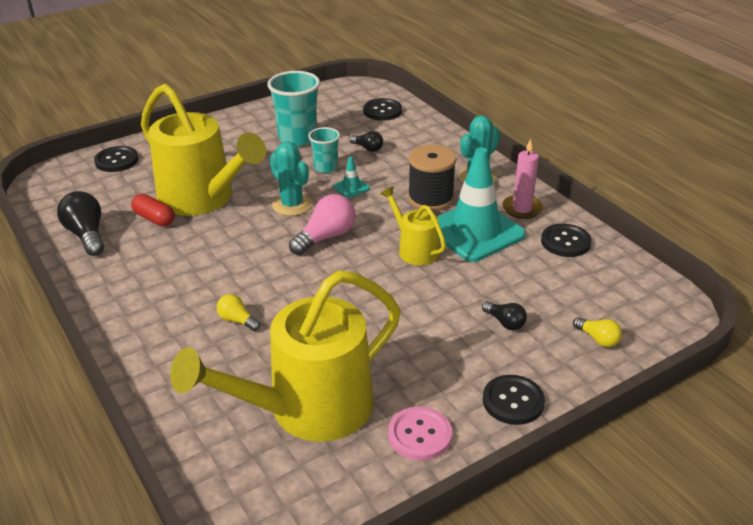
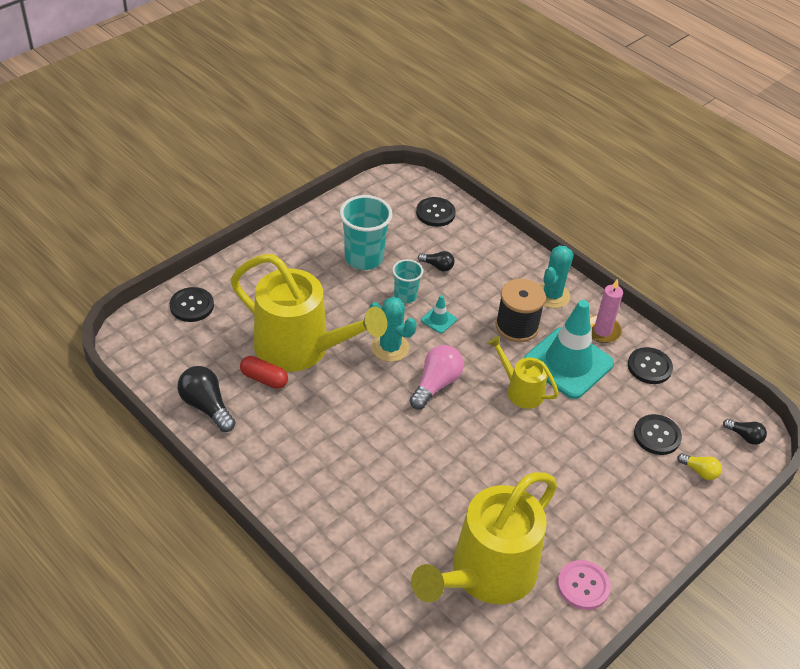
camera: 15 degrees left, 10 degrees up
yellow light bulb [217,294,260,331] -> none
black light bulb [482,301,527,330] -> black light bulb moved to [723,419,767,445]
black button [483,375,545,425] -> black button moved to [634,414,682,455]

